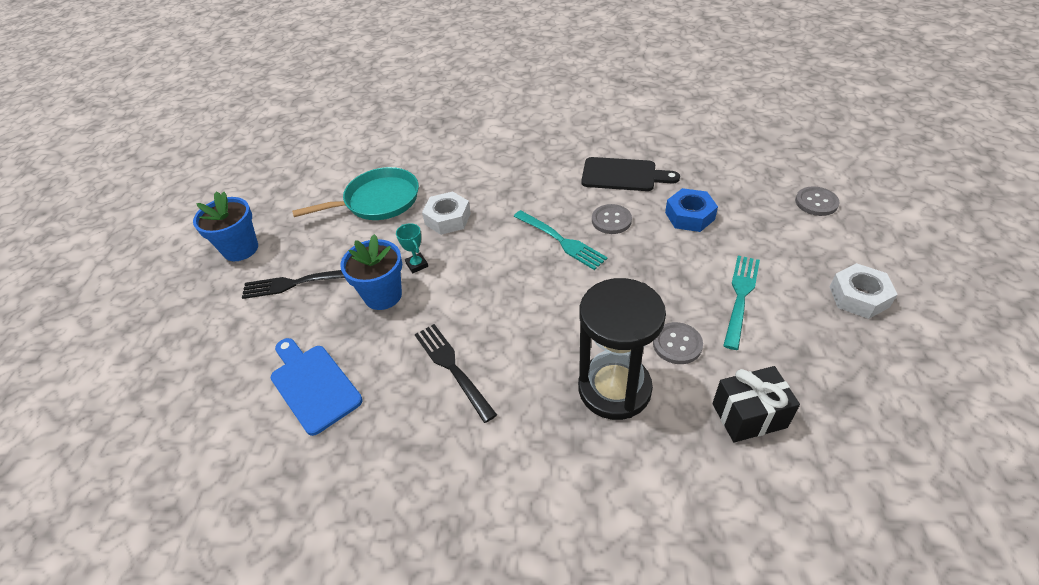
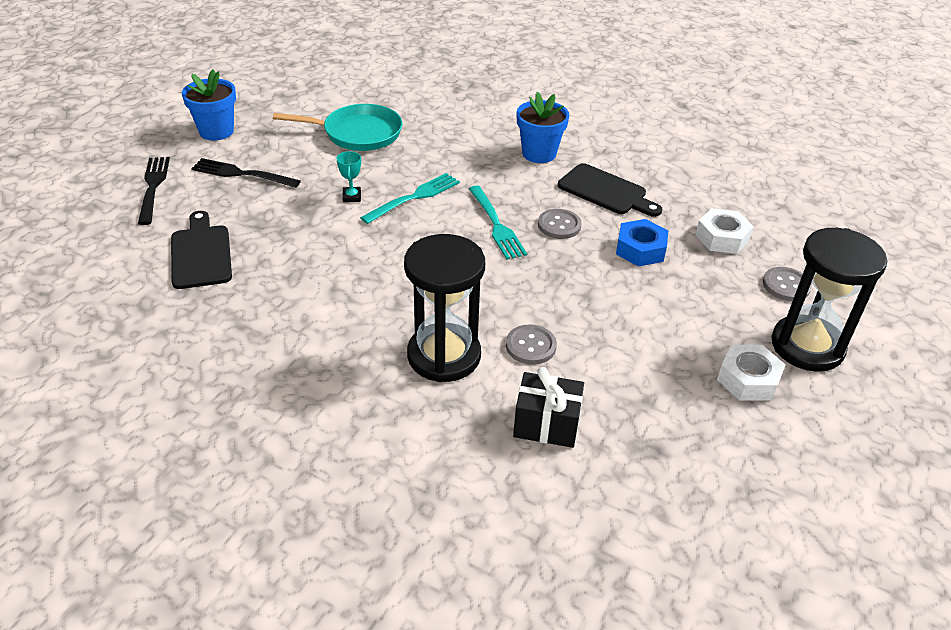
camera: 20 degrees right, 5 degrees down
blue cutting board [271,338,363,436] -> black cutting board [171,211,232,289]
blue flower pot [340,234,402,310] -> blue flower pot moved to [517,92,569,163]
black fork [415,324,497,423] -> black fork moved to [138,157,170,225]
white nut [422,191,471,235] -> white nut moved to [695,208,754,254]
turquoise fork [723,256,760,350] -> turquoise fork moved to [360,173,460,224]
none -> black hourglass [772,228,887,372]

